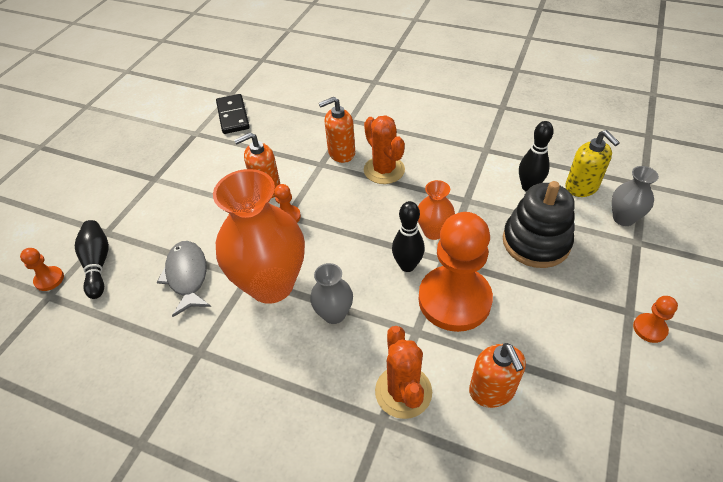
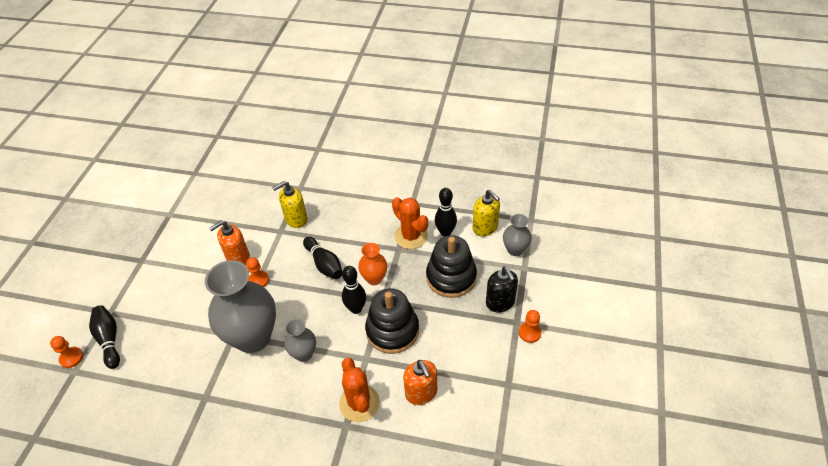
camera: 10 degrees left, 0 degrees up
grey fish [157,241,211,317] -> none
orange vase [213,169,305,304] -> grey vase [205,260,276,353]
black domino [216,94,250,134] -> none
orange soap dispenser [319,97,355,163] -> yellow soap dispenser [273,181,307,228]
orange cactus [364,115,405,184] -> orange cactus moved to [392,197,428,249]
orange pawn [418,212,493,332] -> black stacking toy [365,288,419,354]
none -> black bowling pin [303,237,342,279]
none -> black soap dispenser [486,266,518,313]

